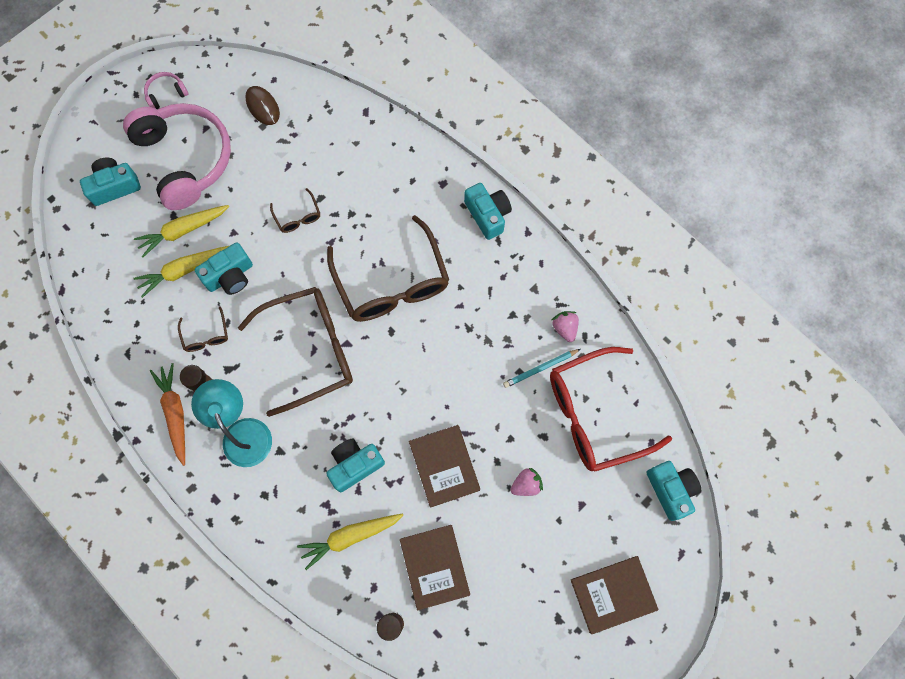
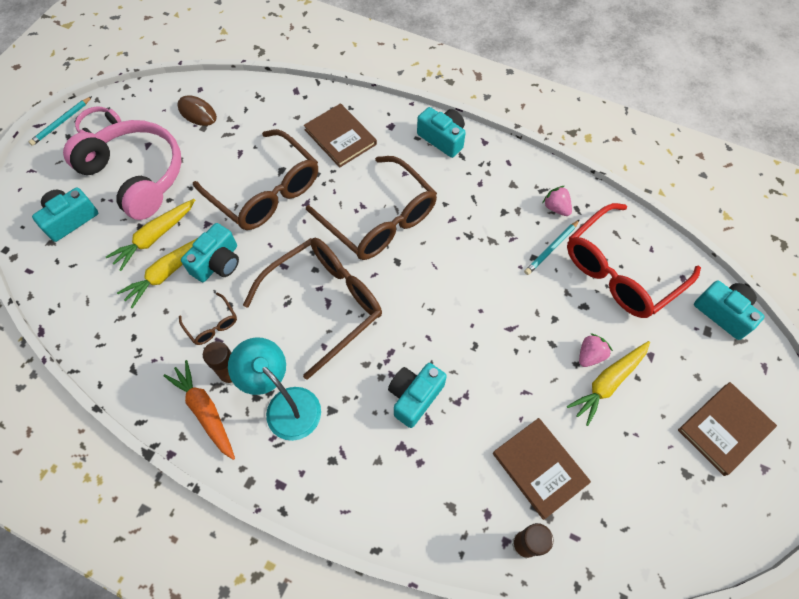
camera: 20 degrees left, 10 degrees down
brown glasses [270,188,320,233] -> brown glasses [193,129,318,230], size x2.34
yellow carrot [297,513,403,570] -> yellow carrot moved to [567,341,650,426]
brown book [409,425,480,508] -> brown book moved to [304,103,377,168]
none -> turquoise pencil [29,96,92,146]

